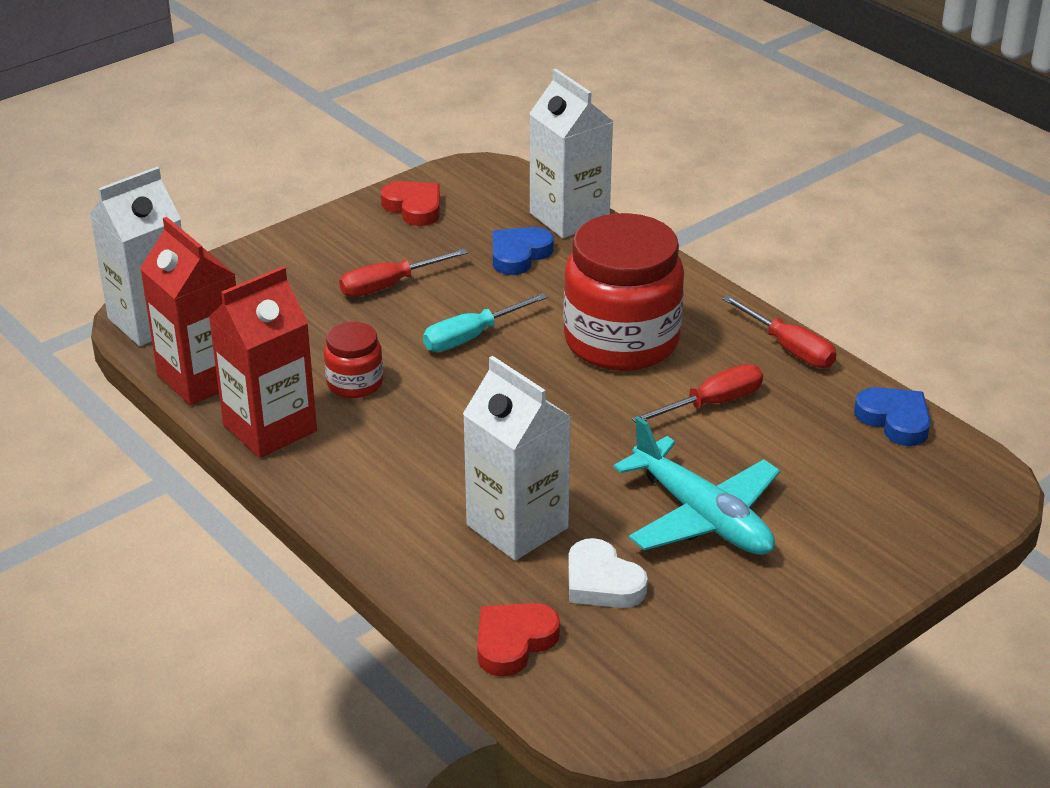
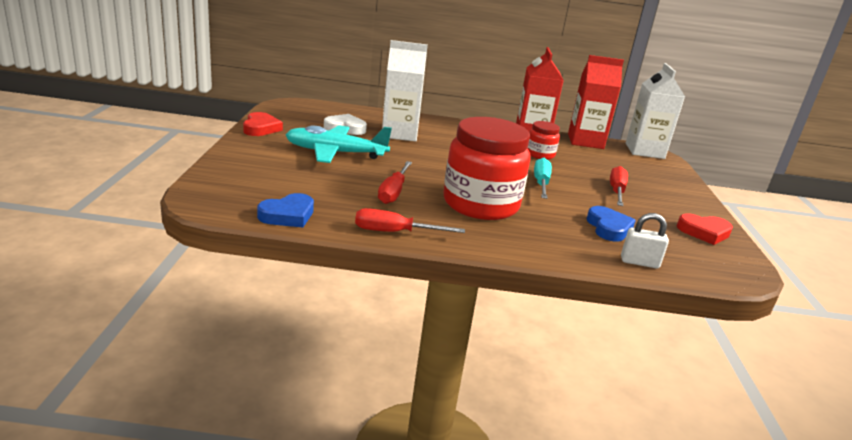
camera: 130 degrees right, 10 degrees down
red heart [477,603,560,677] -> red heart moved to [243,112,283,136]
white carton [529,69,614,238] -> white padlock [621,213,669,269]
blue heart [854,387,931,446] -> blue heart turned 45 degrees counterclockwise [257,193,314,228]

